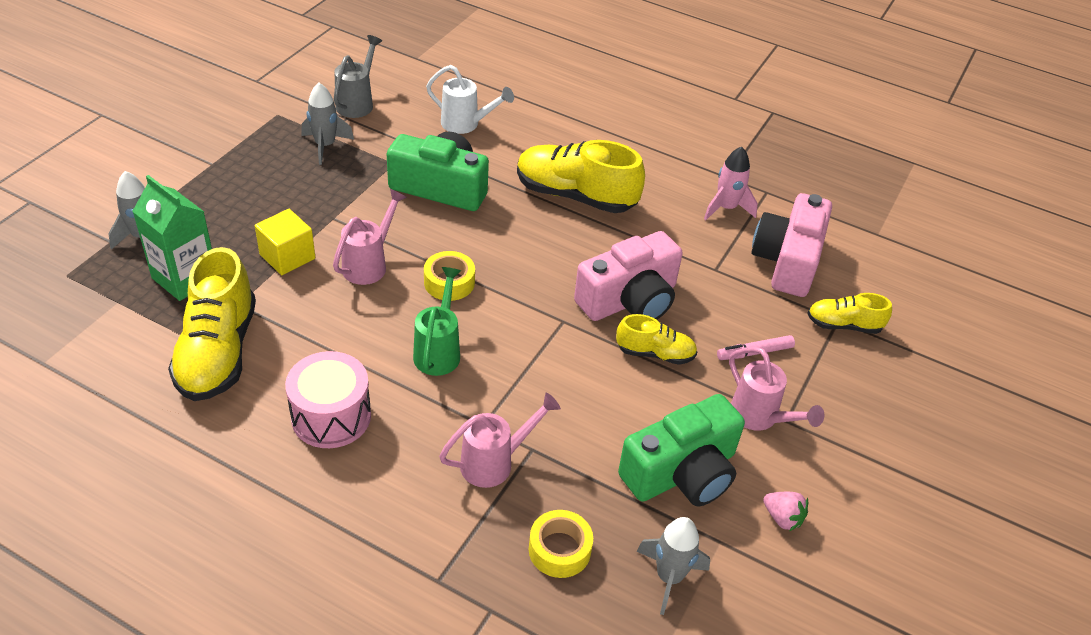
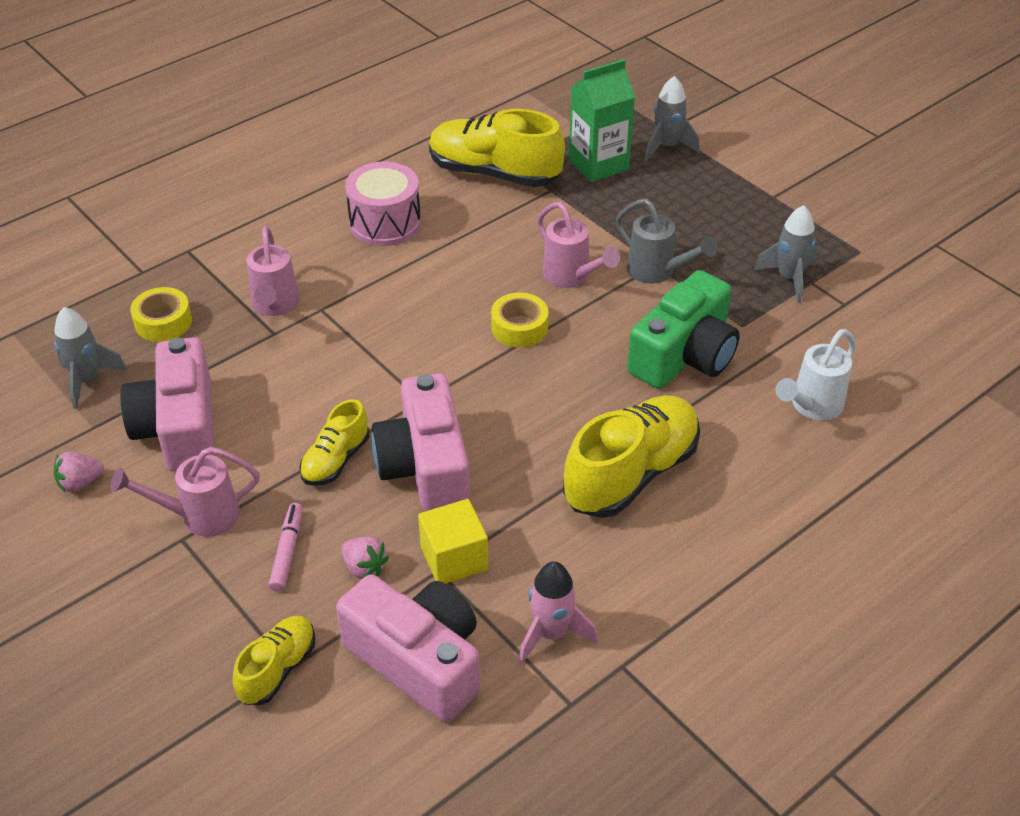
camera: 115 degrees right, 0 degrees up
yellow cube [255,209,315,275] -> yellow cube moved to [418,499,488,583]
grey watering can [334,35,382,118] -> grey watering can moved to [616,198,717,284]
green watering can [413,267,461,376] -> none
green camera [618,394,745,506] -> pink camera [120,337,214,472]
none -> pink strawberry [341,537,389,579]

